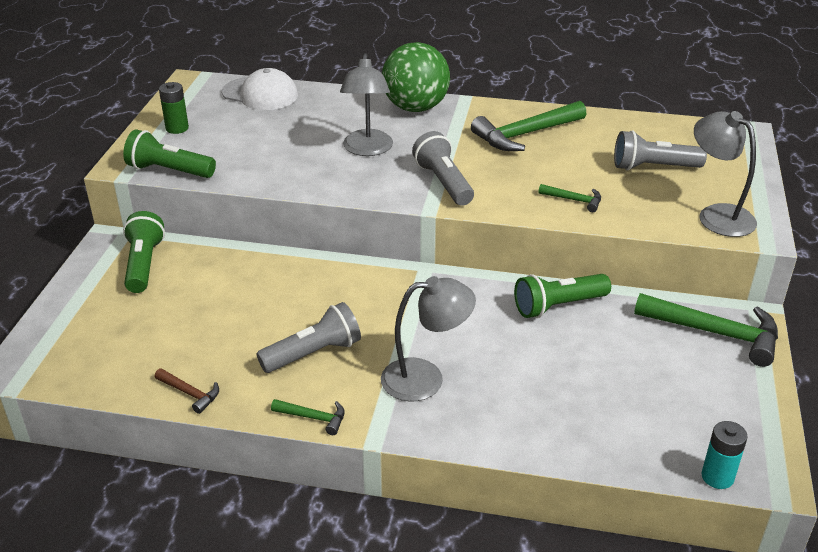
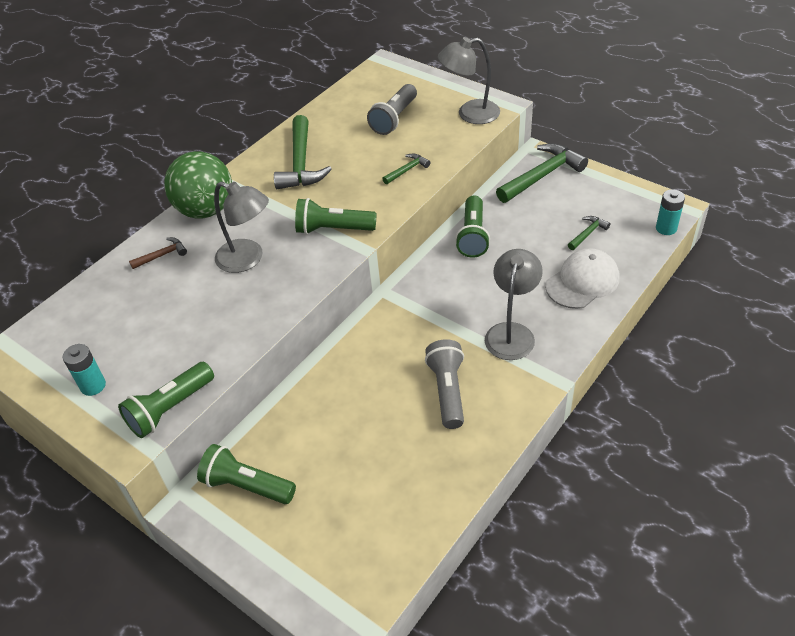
camera: 60 degrees left, 10 degrees up
brown hammer [155,368,219,414] -> brown hammer moved to [129,237,187,269]
green battery [159,82,189,134] -> turquoise battery [63,344,106,396]
white cap [222,68,298,110] -> white cap moved to [545,248,619,309]
green hammer [271,399,345,435] -> green hammer moved to [568,216,610,250]
grey flashlight [412,131,474,206] -> green flashlight [295,198,376,235]

